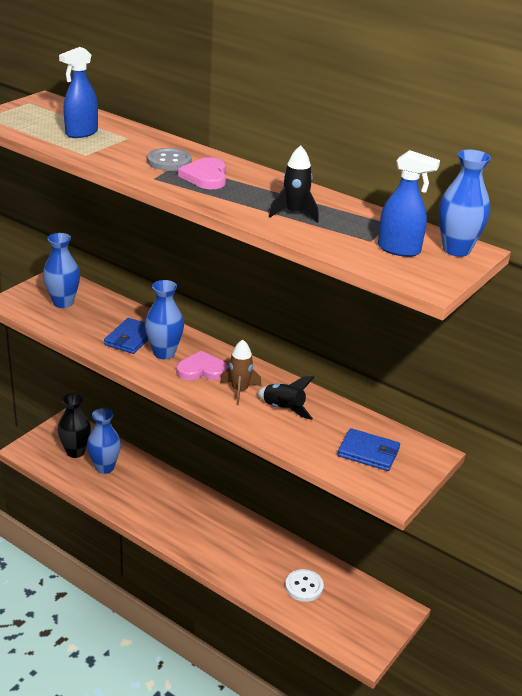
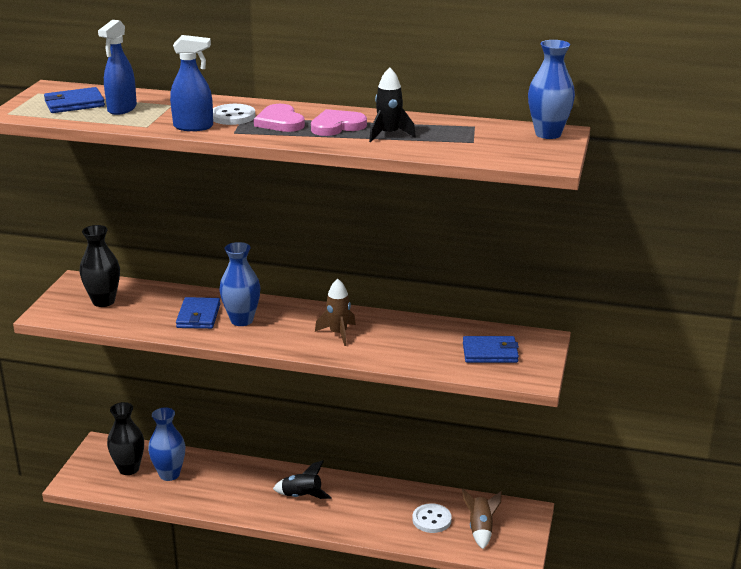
camera: 20 degrees left, 5 degrees down
blue vase [43,233,80,308] -> black vase [80,225,120,307]
grey button [147,148,191,171] -> white button [213,104,255,125]
pink heart [176,351,228,380] -> pink heart moved to [311,109,367,136]
black rocket [257,376,314,420] -> black rocket moved to [273,460,332,499]
blue spray bottle [378,150,440,257] -> blue spray bottle moved to [170,35,213,131]
none -> blue wallet [44,87,105,113]
none -> brown rocket [462,489,502,549]

